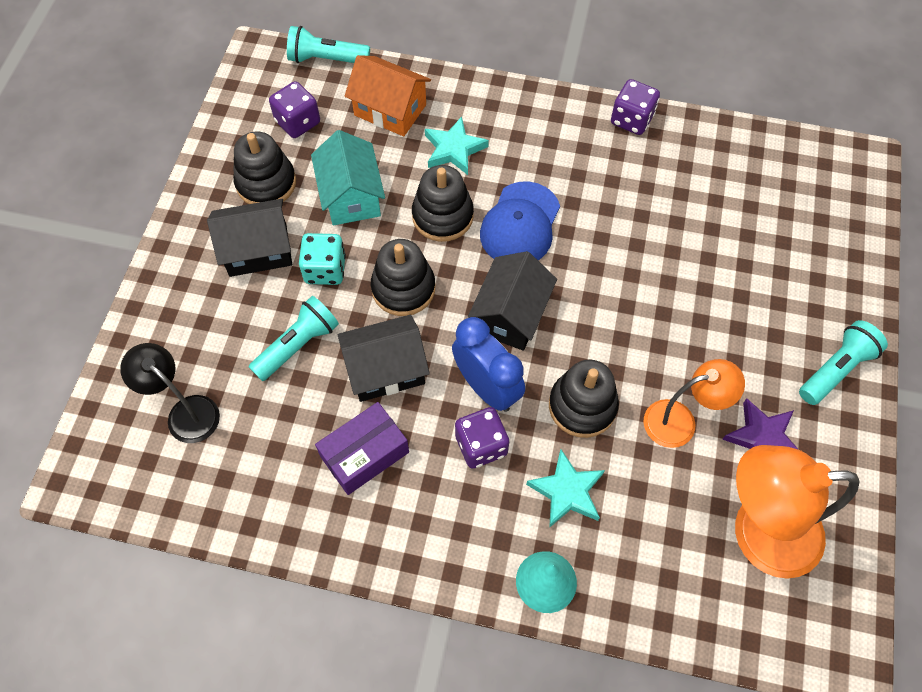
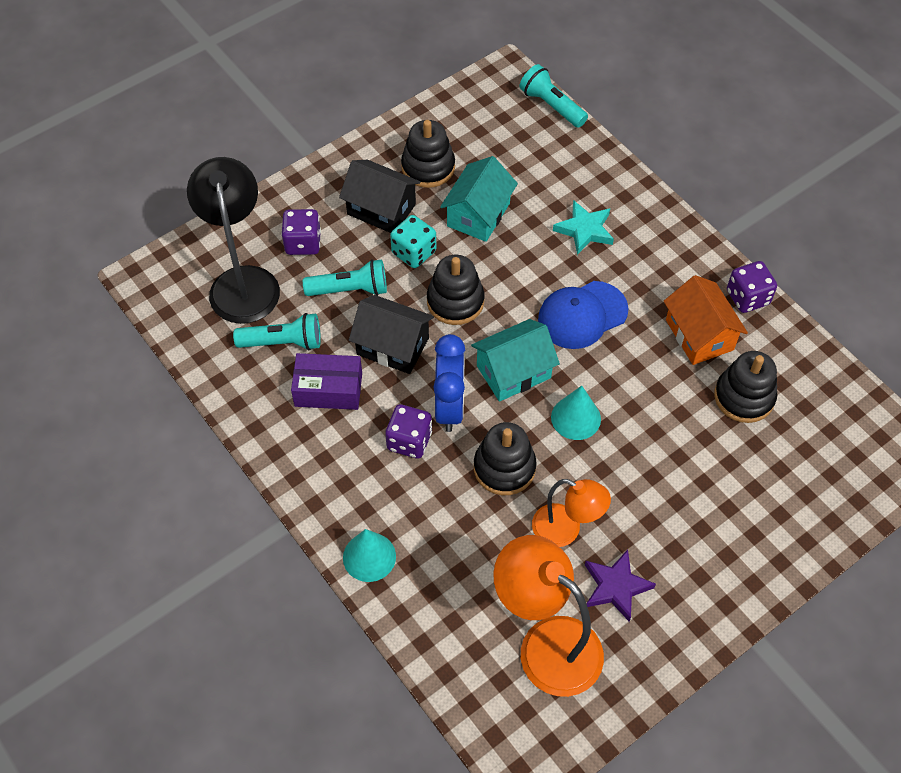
camera: 40 degrees right, 5 degrees down
black lamp [120,343,220,443] -> black lamp [187,157,280,324], size x1.64
purple dice [269,81,320,138] -> purple dice moved to [281,209,321,255]
orange house [345,55,431,136] -> orange house moved to [664,275,748,365]
black stacking toy [412,165,474,242] -> black stacking toy moved to [714,351,777,423]
black house [468,251,557,351] -> turquoise house [471,319,560,402]
turquoise star [526,449,605,528] -> none
turquoise flashlight [799,320,888,405] -> turquoise flashlight moved to [233,313,321,350]
none -> turquoise cone [551,386,601,440]

